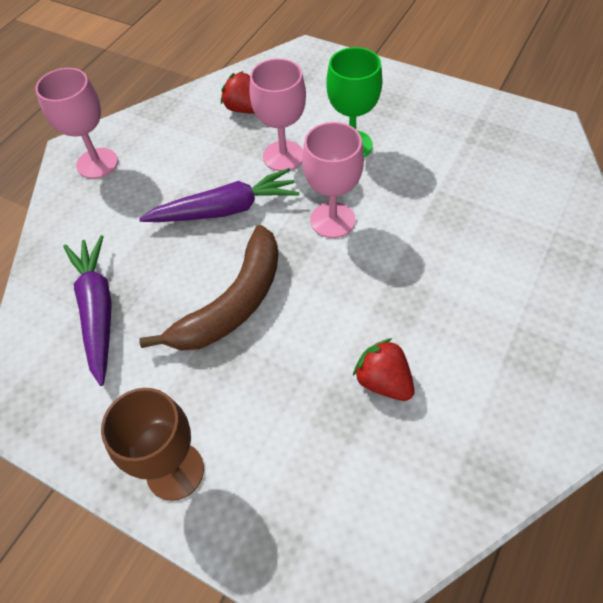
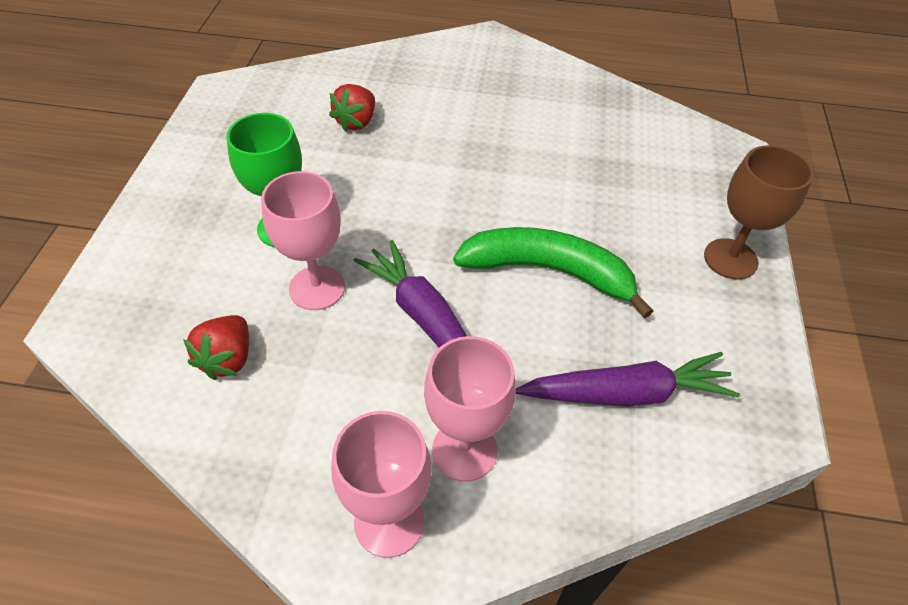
camera: 115 degrees left, 5 degrees down
purple carrot [63,235,112,386] -> purple carrot turned 150 degrees counterclockwise [516,352,740,407]
brown banana [139,225,278,350] -> green banana [453,227,653,318]
pink goblet [302,122,364,238] -> pink goblet moved to [424,336,516,482]
red strawberry [353,338,415,401] -> red strawberry moved to [329,84,375,132]

